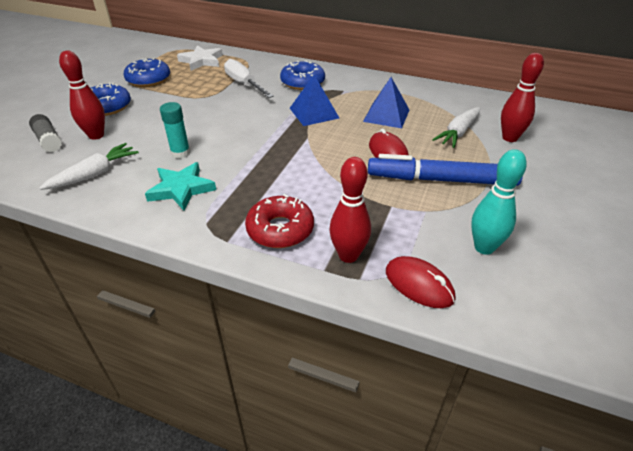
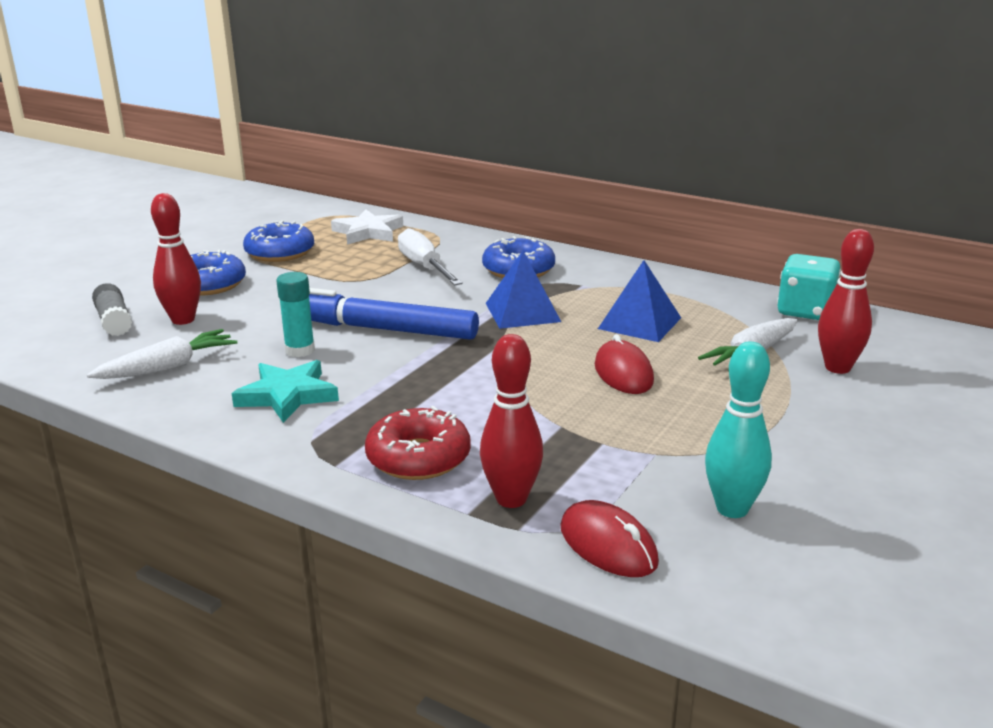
camera: 10 degrees right, 15 degrees down
blue marker [368,154,523,186] -> blue marker moved to [309,288,479,340]
none -> turquoise dice [777,254,841,320]

